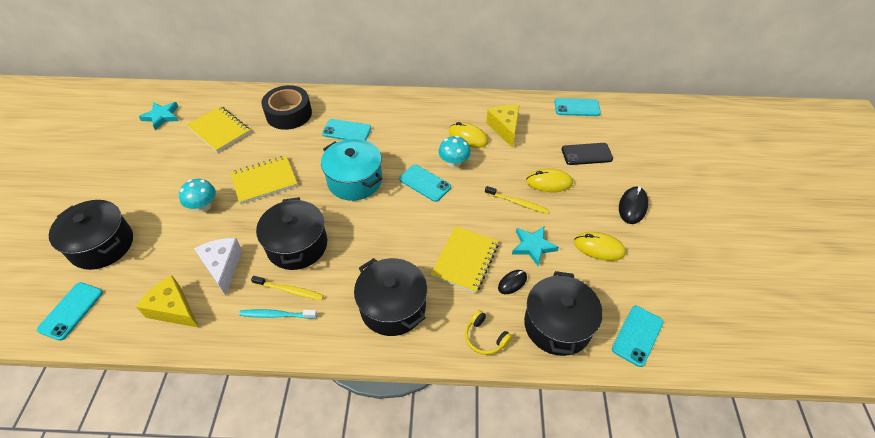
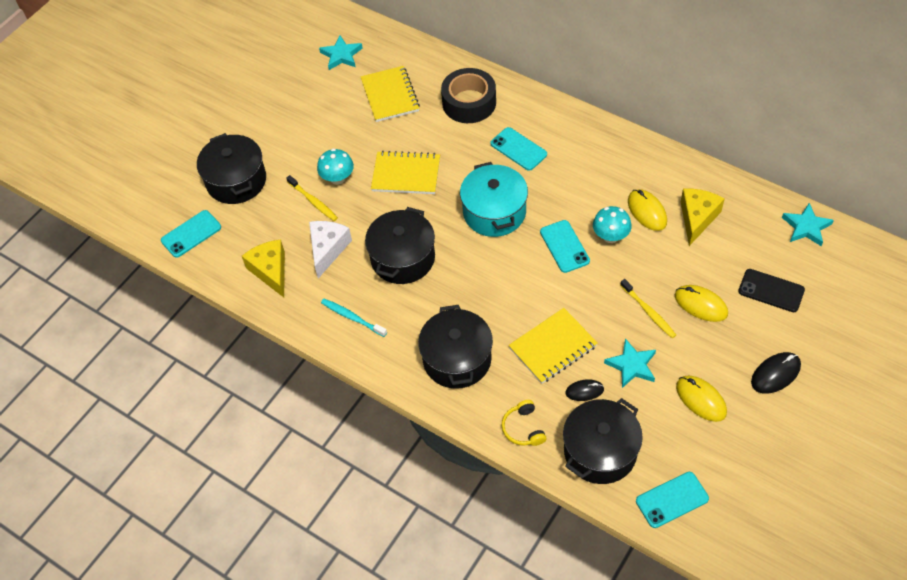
camera: 35 degrees right, 5 degrees up
yellow toothbrush [251,276,324,300] -> yellow toothbrush moved to [286,175,338,221]
turquoise phone [555,98,601,116] -> turquoise star [782,203,834,246]

